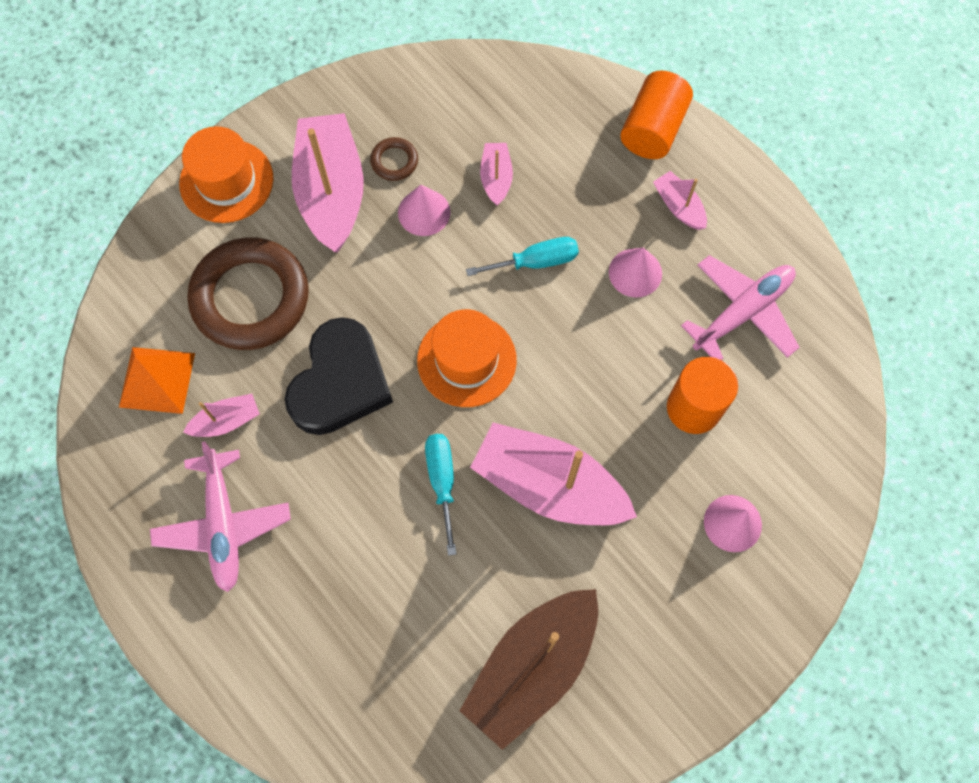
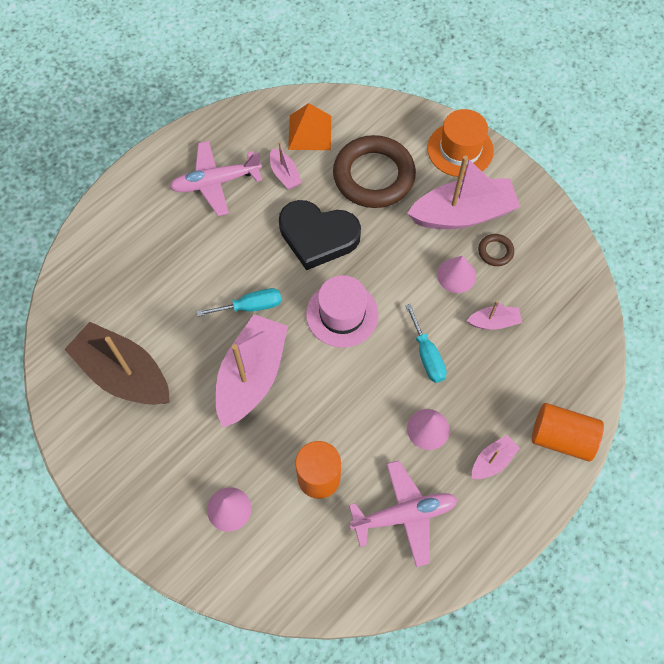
camera: 85 degrees right, 5 degrees down
orange hat [417,309,517,407] -> pink hat [306,275,379,348]
pink plane [681,255,800,360] -> pink plane turned 60 degrees counterclockwise [349,460,458,567]

